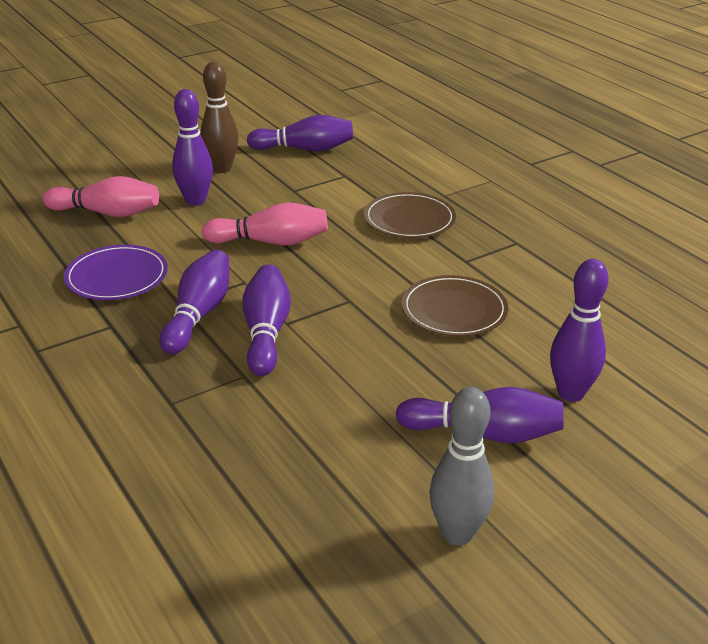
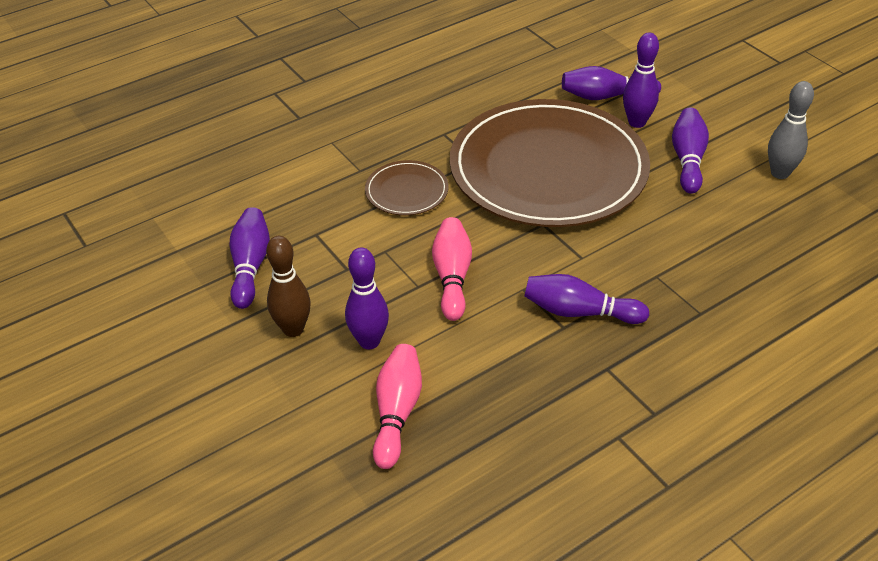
camera: 90 degrees left, 10 degrees up
purple plate [64,245,168,300] -> none
purple bowling pin [242,265,291,376] -> purple bowling pin moved to [562,66,661,100]
brown plate [401,275,508,337] -> brown plate [450,99,650,227], size x2.41

